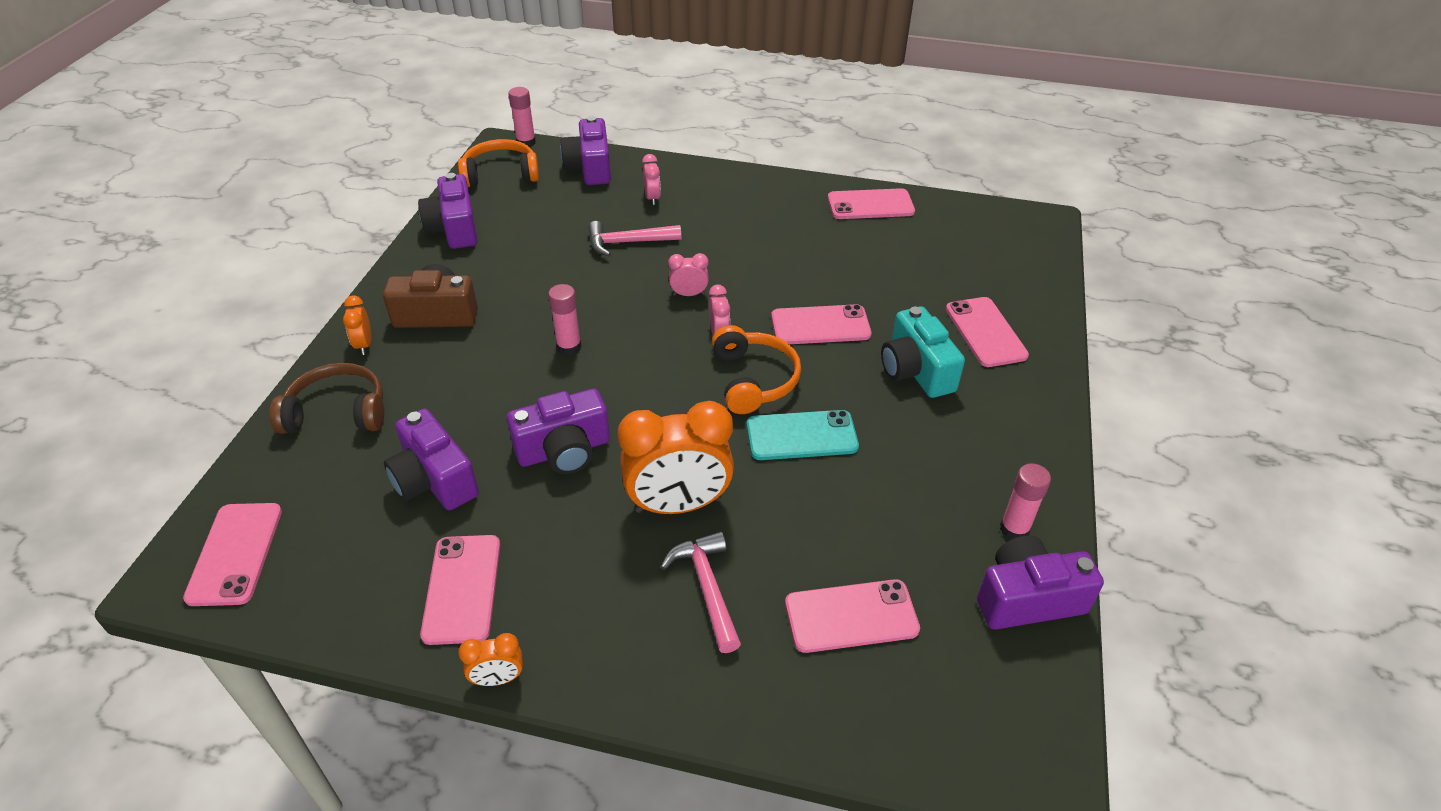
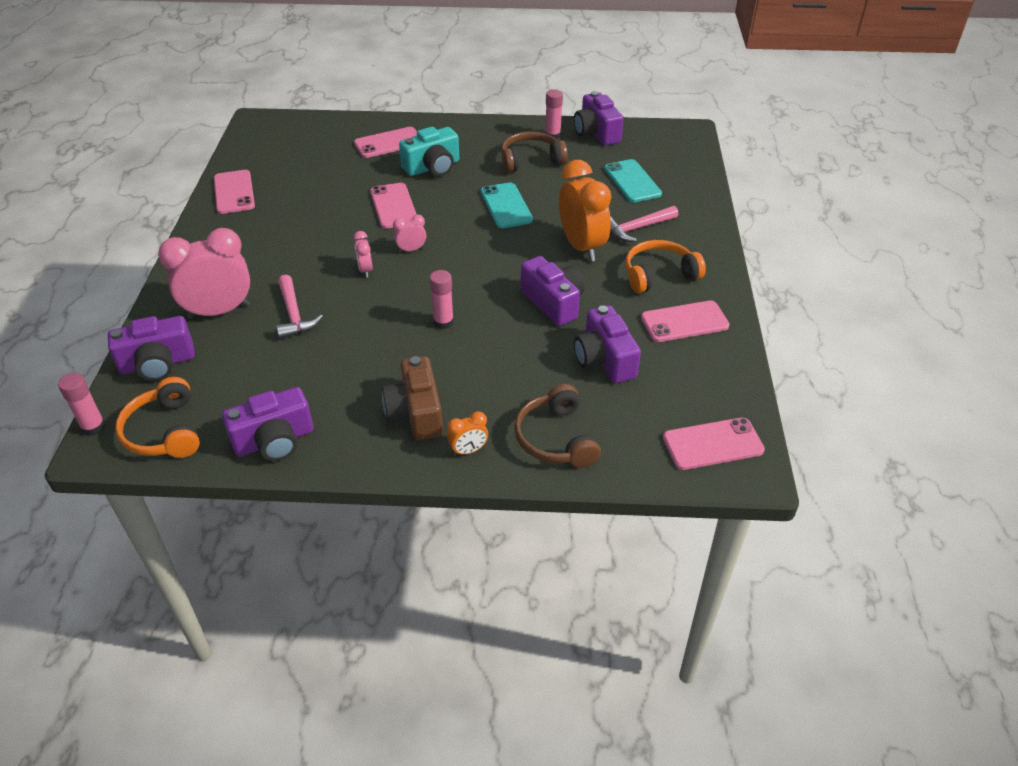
camera: 100 degrees left, 0 degrees up
purple camera [384,409,479,510] -> purple camera turned 120 degrees clockwise [574,305,641,383]
orange clock [458,633,523,686] -> none
pink clock [642,154,661,205] -> pink clock [158,228,250,319], size x2.20
orange headphones [712,325,801,414] -> orange headphones moved to [625,240,706,293]
pink phone [785,579,920,653] -> turquoise phone [604,159,662,202]
none -> brown headphones [501,131,568,173]

